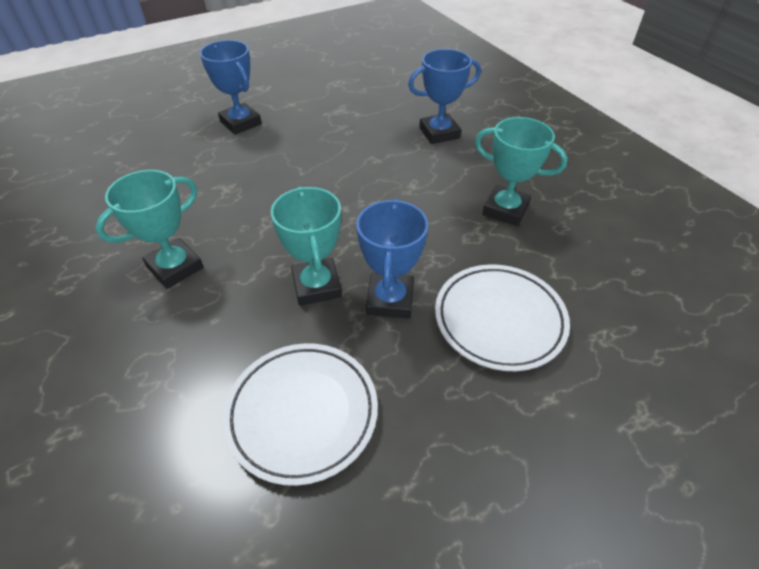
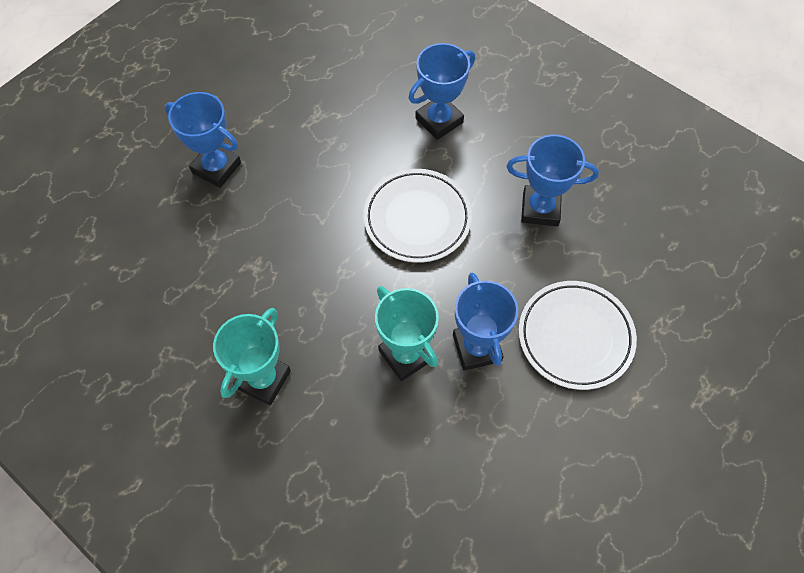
camera: 20 degrees left, 15 degrees up
white plate [223,343,378,486] -> white plate moved to [363,169,472,263]
turquoise trophy [475,117,568,226] -> blue trophy [506,135,599,226]

